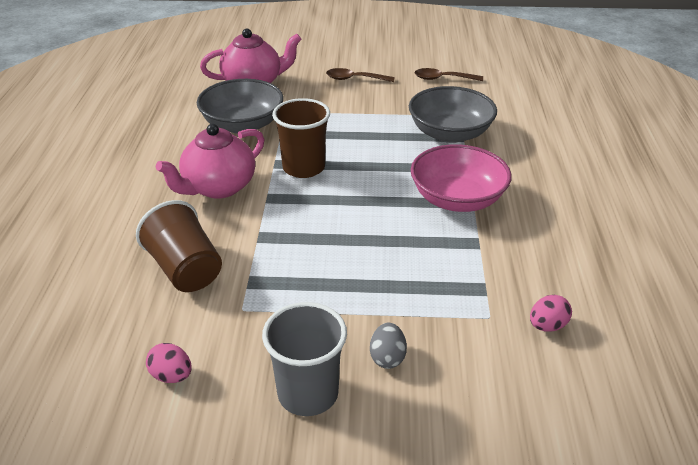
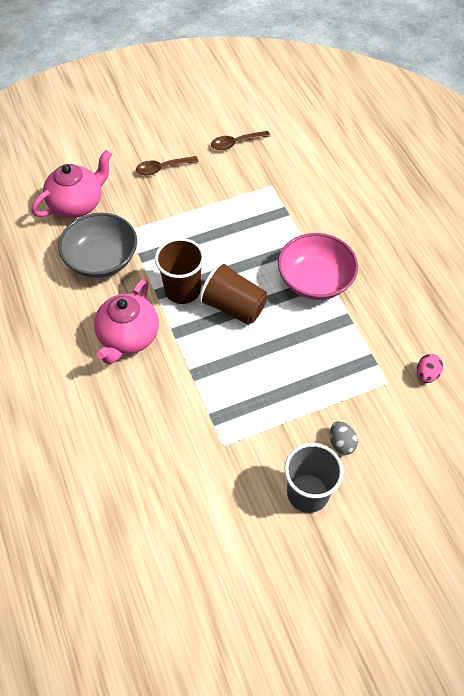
camera: 25 degrees left, 20 degrees up
brown cup [136,200,222,292] -> brown cup moved to [199,261,268,325]
pink egg [146,343,192,383] -> none
grey bowl [409,86,497,143] -> none

